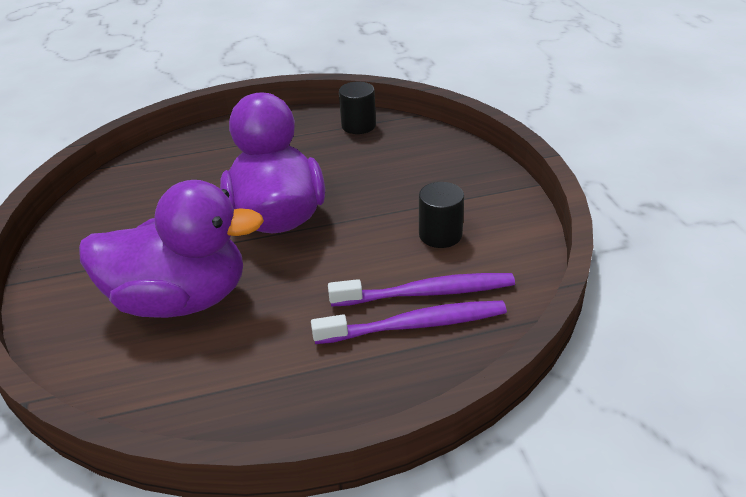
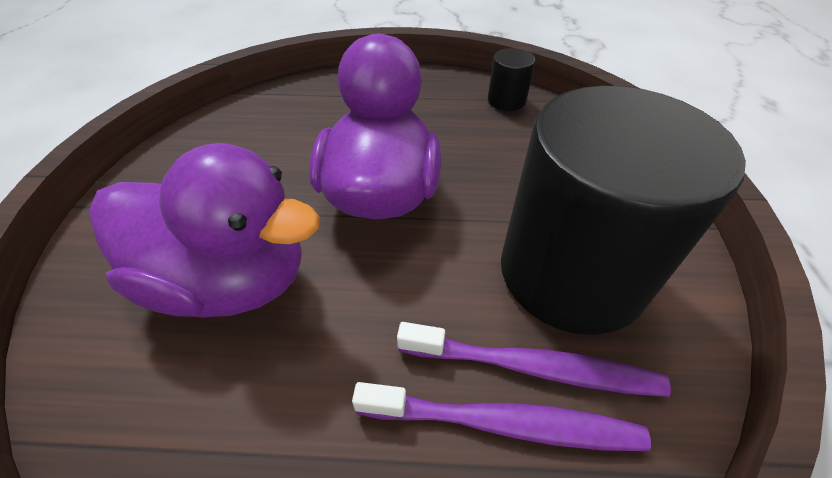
camera: 15 degrees right, 10 degrees up
black cylinder [419,182,464,248] -> black cylinder [501,86,746,335], size x2.49

